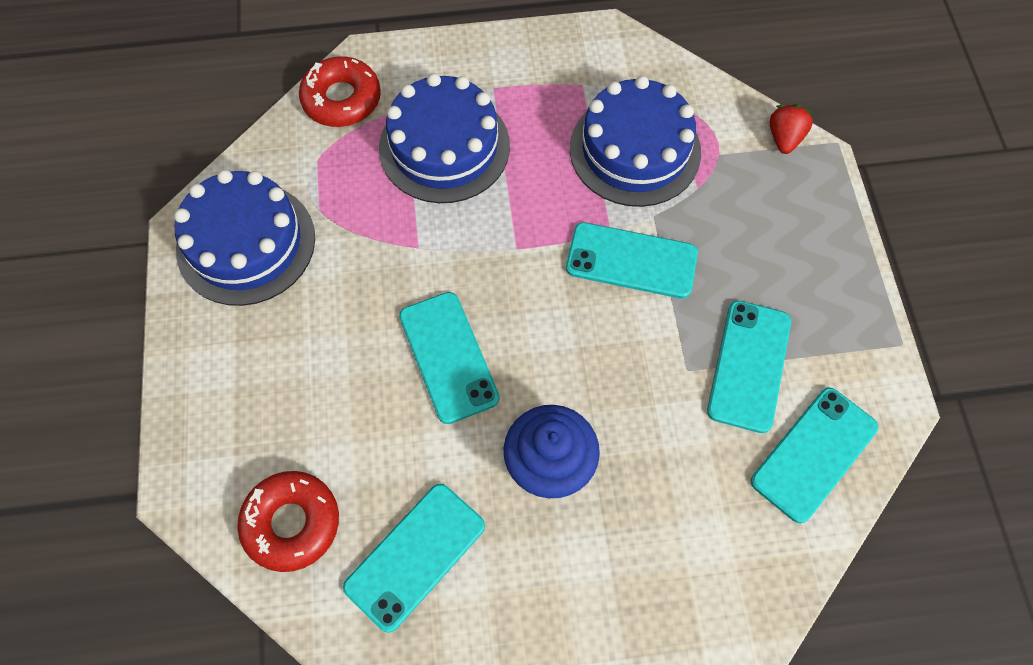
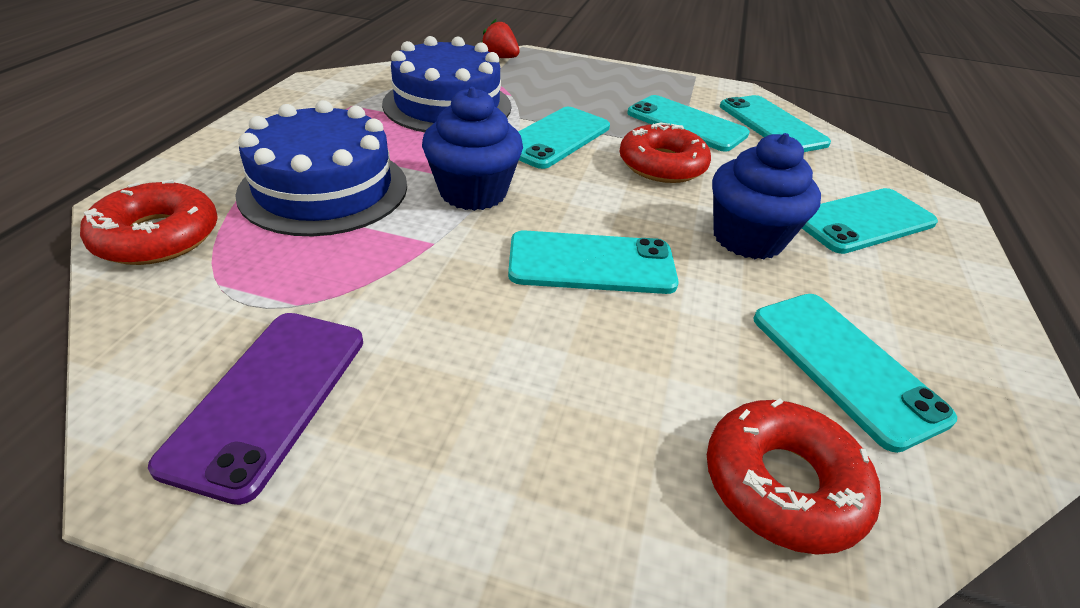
camera: 70 degrees left, 25 degrees down
blue cake [174,170,315,306] -> purple phone [148,313,363,505]
none -> blue cupcake [422,87,523,211]
none -> red donut [619,122,711,183]
none -> turquoise phone [802,188,938,254]

